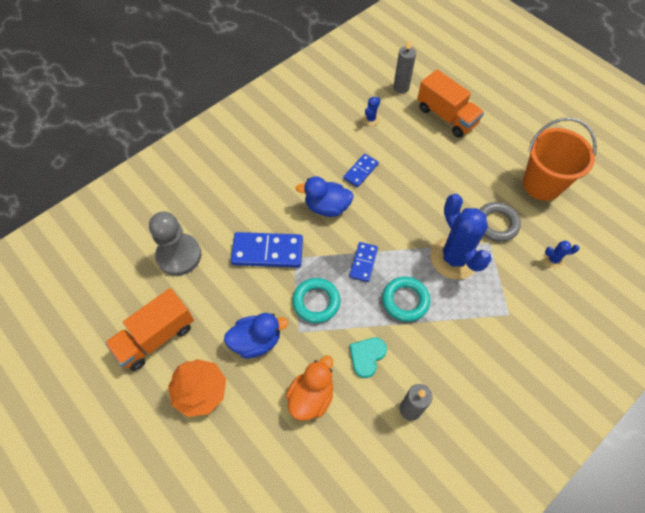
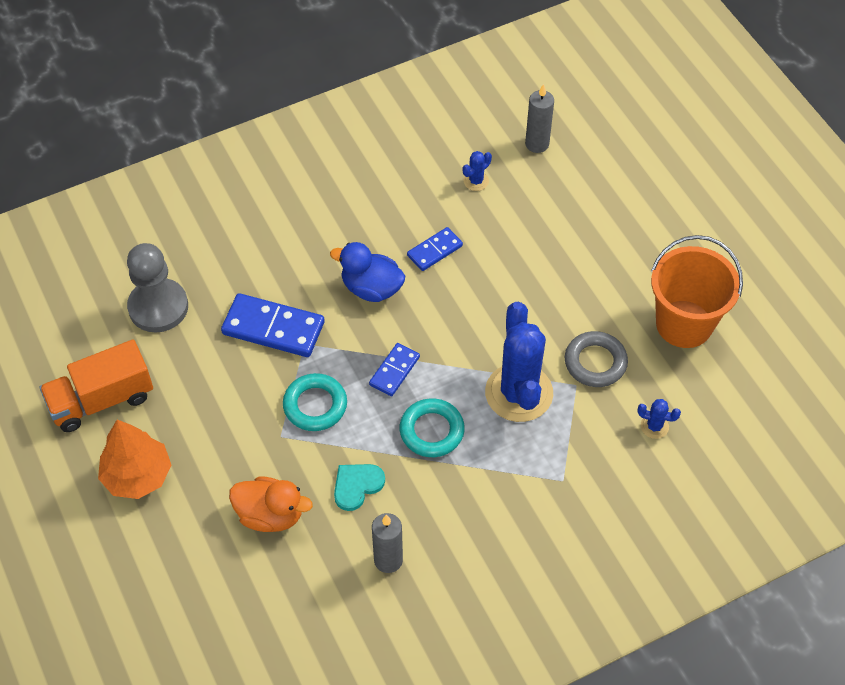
camera: 15 degrees right, 5 degrees down
blue duck [224,313,289,358] -> none
orange duck [286,355,333,421] -> orange duck turned 60 degrees clockwise [229,477,313,532]
orange truck [417,70,484,138] -> none

